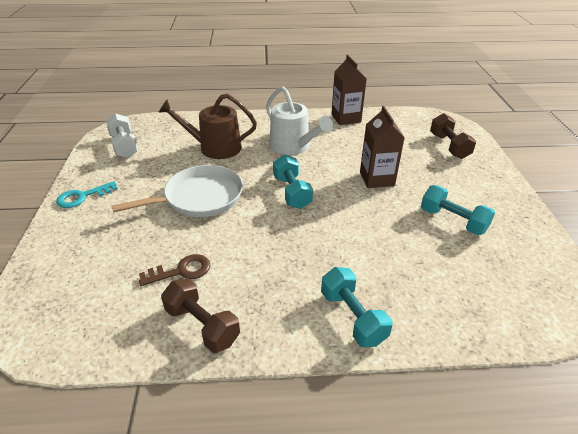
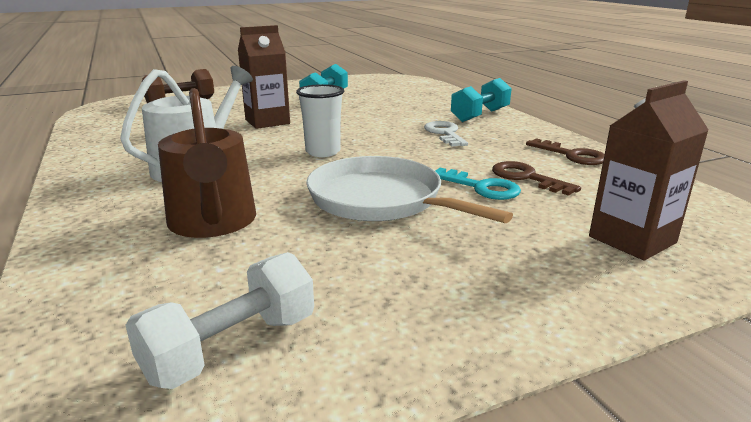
camera: 110 degrees left, 15 degrees down
turquoise key [56,181,118,208] -> turquoise key moved to [435,168,521,200]
brown dumbbell [161,278,240,353] -> brown key [526,138,605,165]
turquoise dumbbell [273,154,313,209] -> white cup [296,84,344,157]
brown carton [331,55,367,125] -> brown carton moved to [589,80,709,260]
none -> white key [424,121,468,146]

